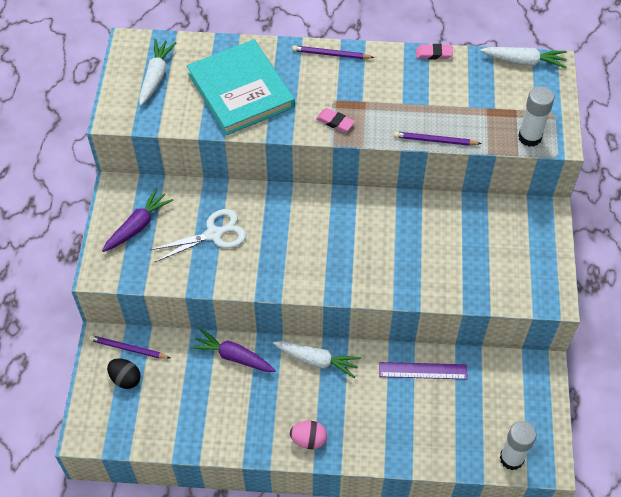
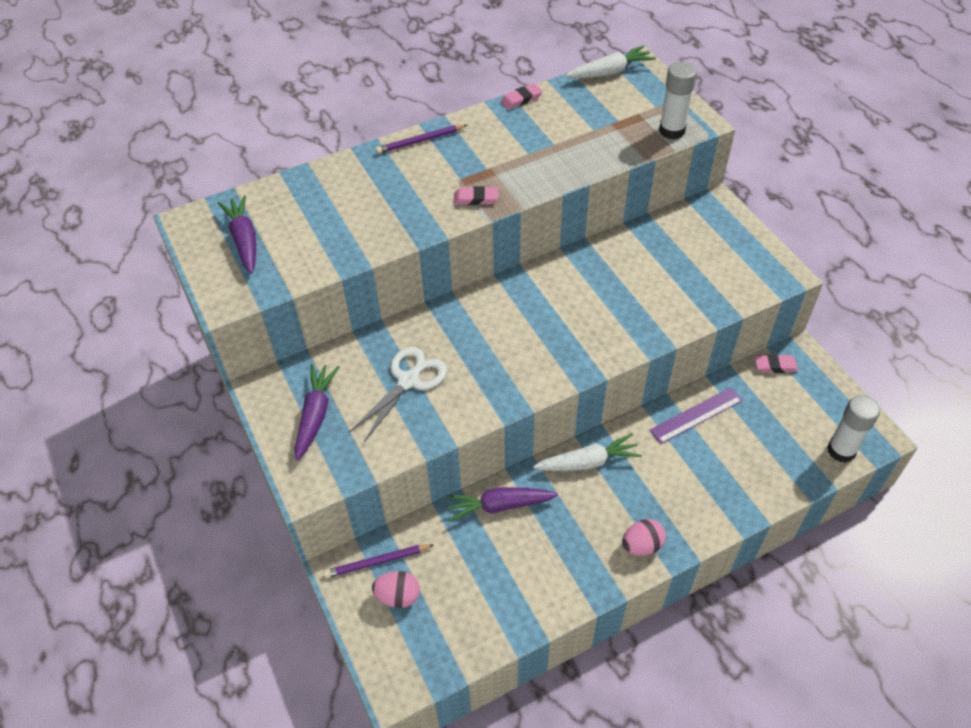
camera: 30 degrees left, 5 degrees down
black egg [107,358,141,389] -> pink egg [372,571,420,608]
white carrot [139,39,176,106] -> purple carrot [218,195,256,274]
turquoise book [187,39,295,135] -> none
purple pencil [394,131,482,146] -> none
none -> pink eraser [754,354,798,373]

